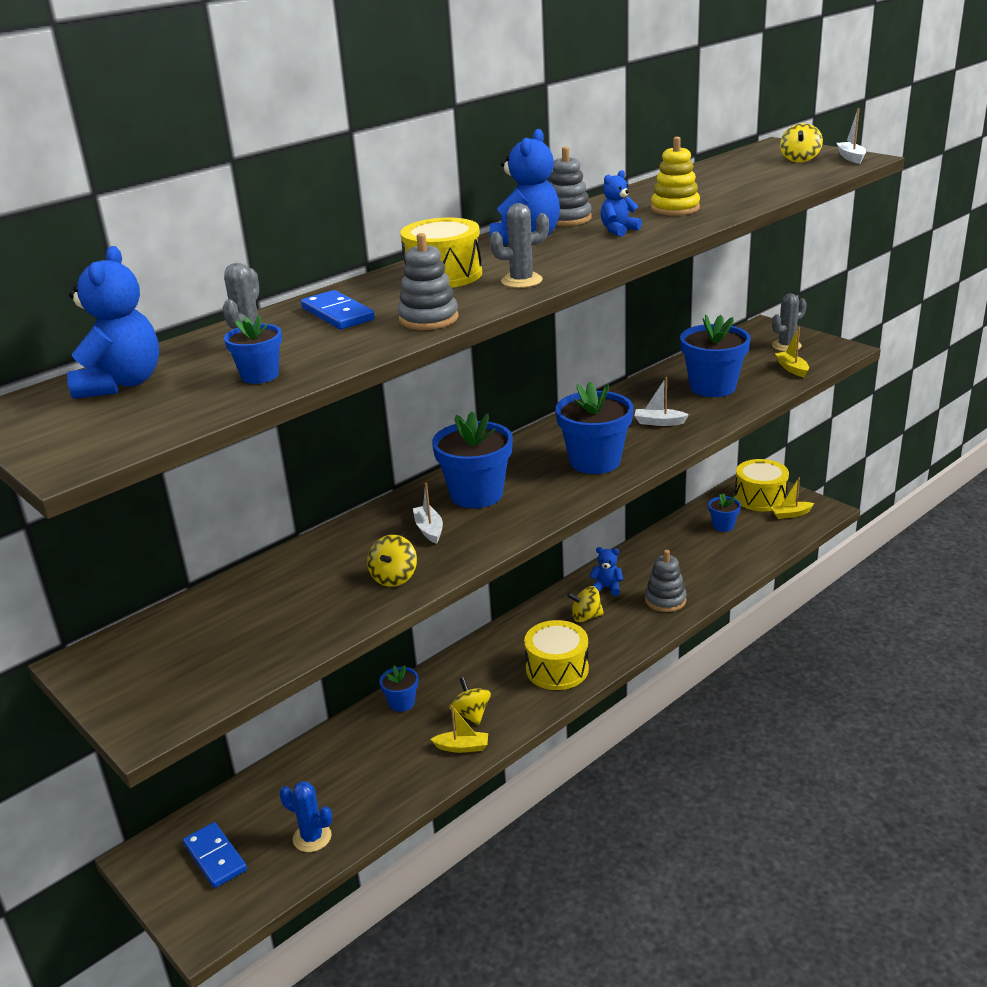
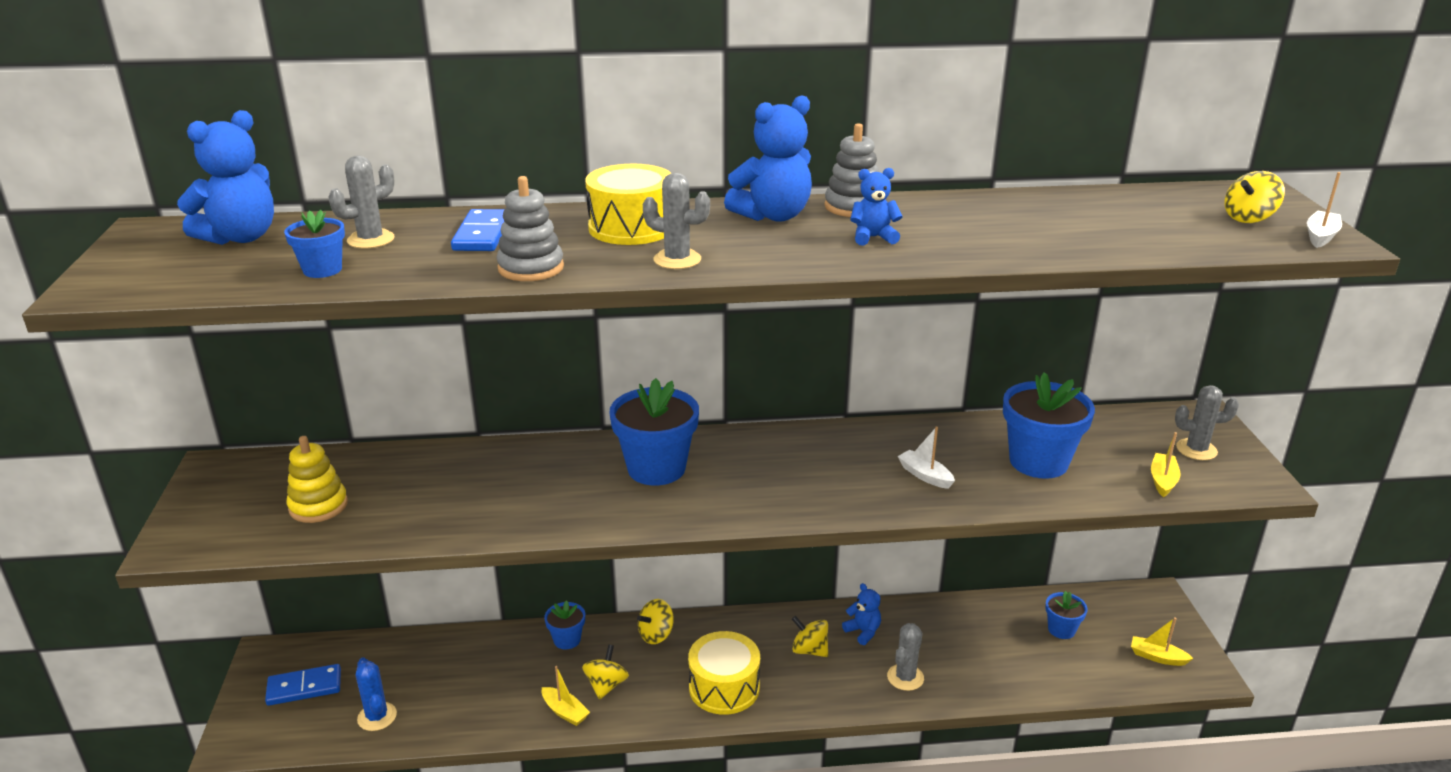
camera: 35 degrees right, 0 degrees up
blue domino [183,822,247,888] -> blue domino turned 75 degrees clockwise [265,664,341,706]
yellow spinning top [367,535,417,587] -> yellow spinning top moved to [637,599,674,644]
white boat [413,483,443,544] -> none
blue flower pot [556,382,633,474] -> none
grey stacking toy [645,550,687,612] -> grey cactus [887,623,924,691]
yellow stacking toy [651,137,700,216] -> yellow stacking toy moved to [286,436,348,523]
yellow drum [735,459,789,511] -> none

